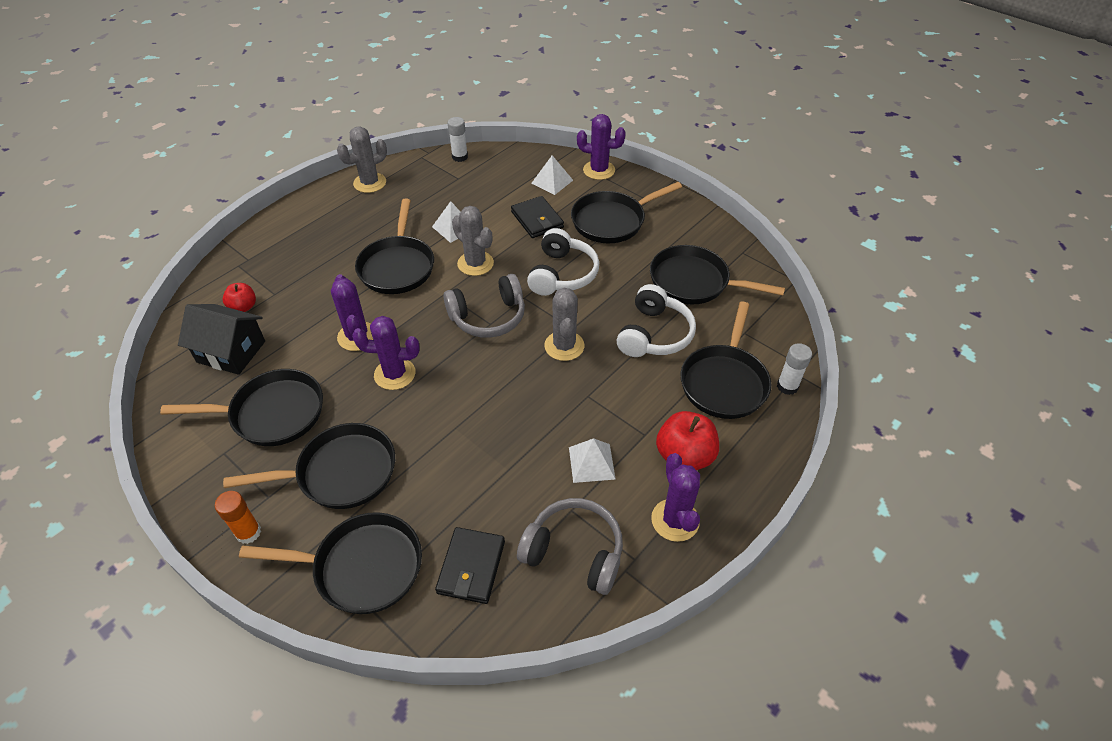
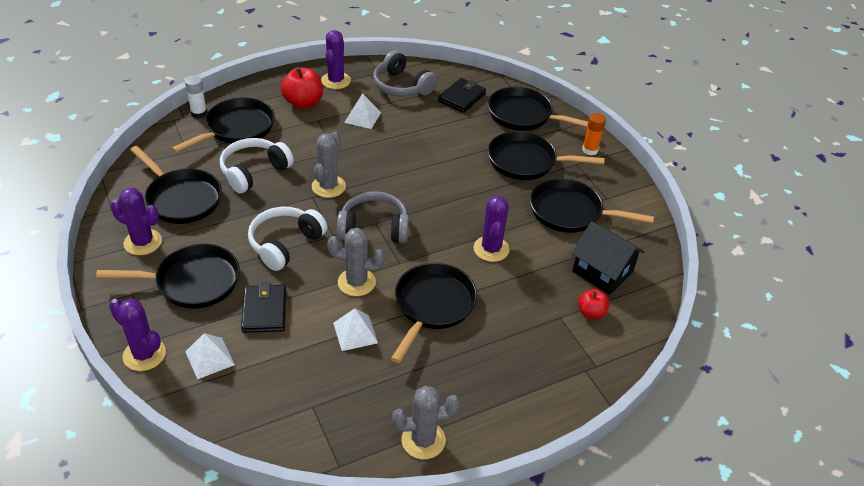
camera: 160 degrees left, 5 degrees down
purple cactus [352,316,420,390] -> purple cactus moved to [110,187,162,255]
white glue stick [448,117,468,162] -> none
grey cactus [452,206,494,276] -> grey cactus turned 60 degrees counterclockwise [327,228,385,296]

